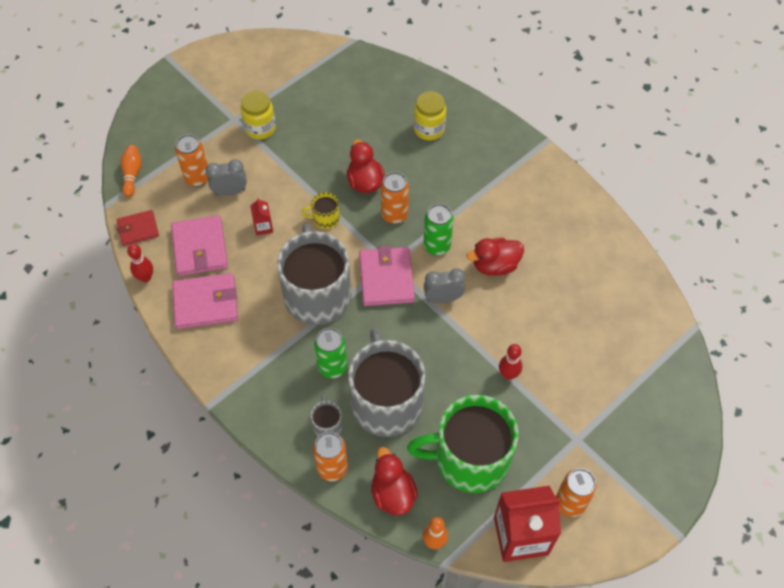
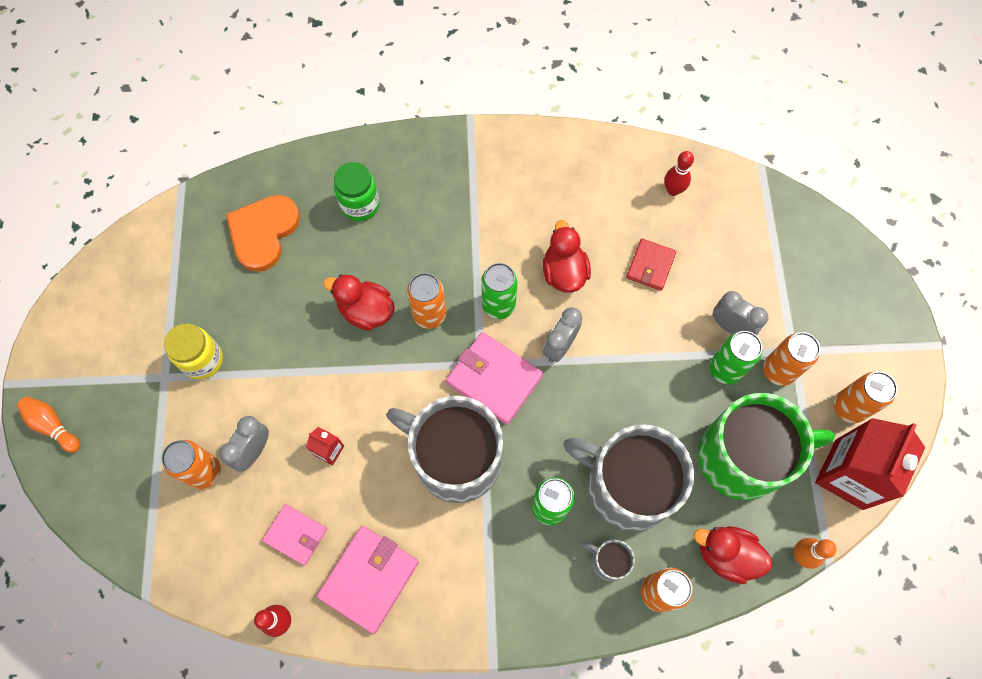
camera: 50 degrees left, 10 degrees up
red wallet [117,210,159,246] -> red wallet moved to [626,239,676,291]
orange bowling pin [121,145,142,197] -> orange bowling pin moved to [17,396,80,453]
pink wallet [171,215,228,276] -> pink wallet [262,504,327,566], size x0.62
yellow mug [301,192,340,229] -> none
green mug [407,395,518,493] -> green mug turned 135 degrees counterclockwise [698,393,835,500]
yellow jar [414,91,446,141] -> green jar [334,162,380,221]
red duck [467,238,524,276] -> red duck turned 150 degrees clockwise [543,220,591,293]
red bowling pin [499,344,522,380] -> red bowling pin moved to [664,151,694,196]
none -> orange heart [226,195,300,272]
none -> green can [710,331,762,385]
none -> grey clock [713,291,768,335]
none -> orange can [763,332,820,386]

